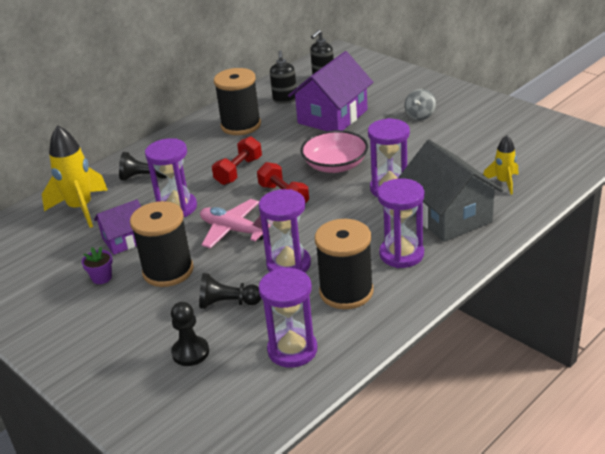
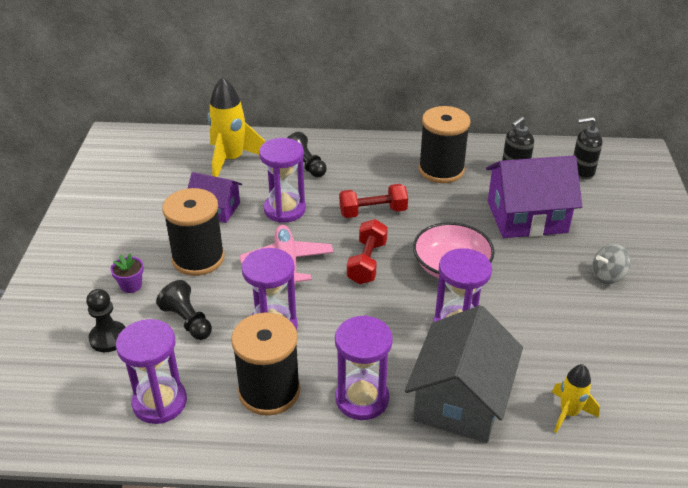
camera: 45 degrees right, 5 degrees up
purple flower pot [82,247,113,284] -> purple flower pot moved to [111,254,144,293]

